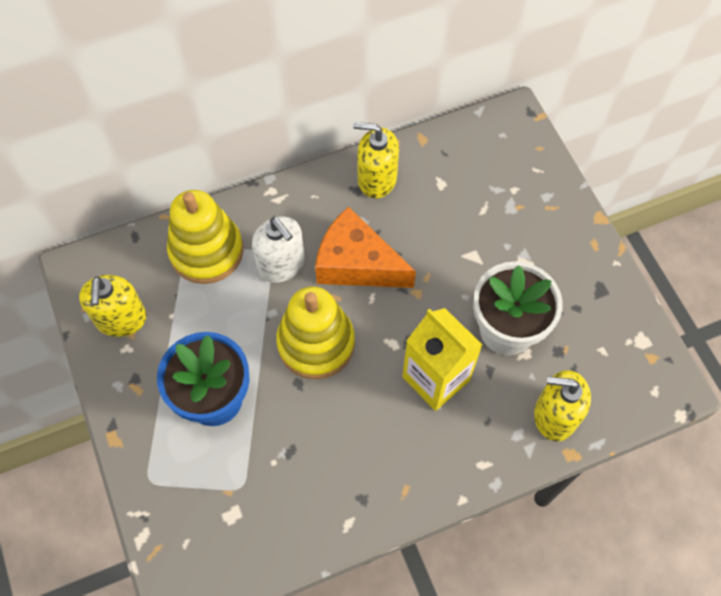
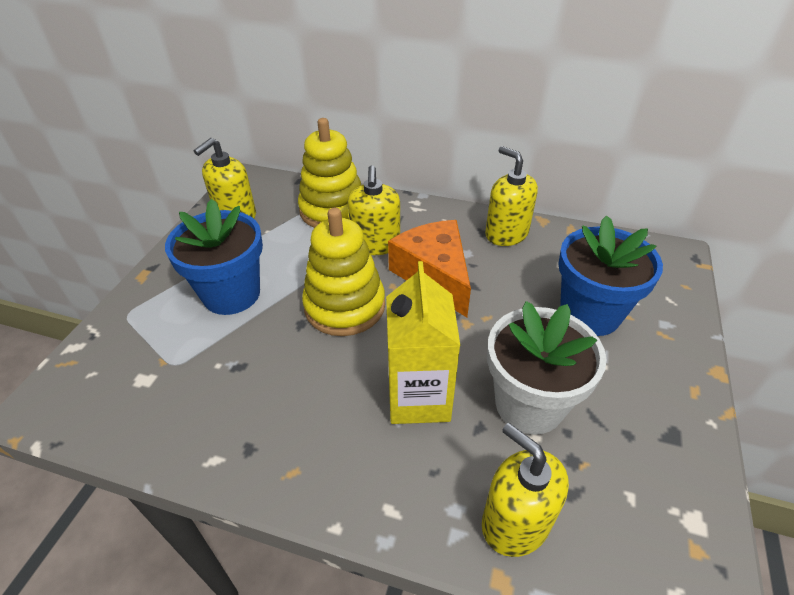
camera: 40 degrees right, 20 degrees down
white soap dispenser [252,216,305,283] -> yellow soap dispenser [348,165,400,255]
none -> blue flower pot [558,215,663,336]

